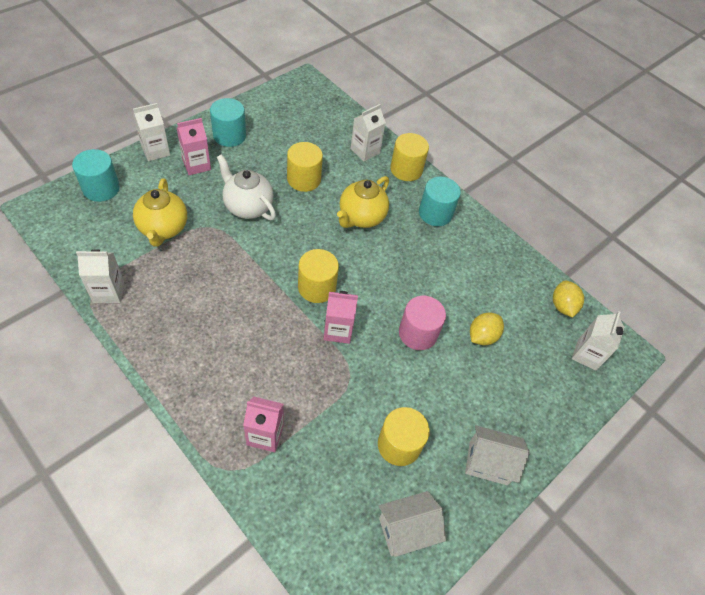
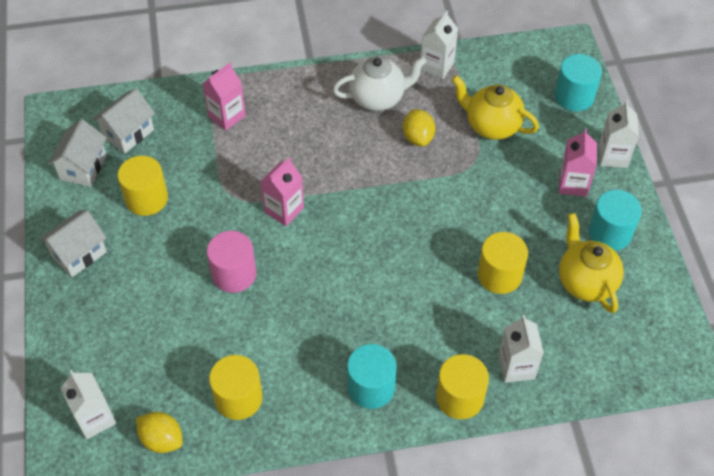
camera: 130 degrees right, 0 degrees up
white teapot [217,154,276,220] -> white teapot moved to [333,57,427,111]
yellow cylinder [298,249,339,303] -> yellow cylinder moved to [209,355,263,420]
yellow teapot [337,176,389,228] -> yellow teapot moved to [559,213,624,313]
yellow lemon [470,312,504,345] -> yellow lemon moved to [403,109,435,147]
none -> white house [92,88,155,153]

